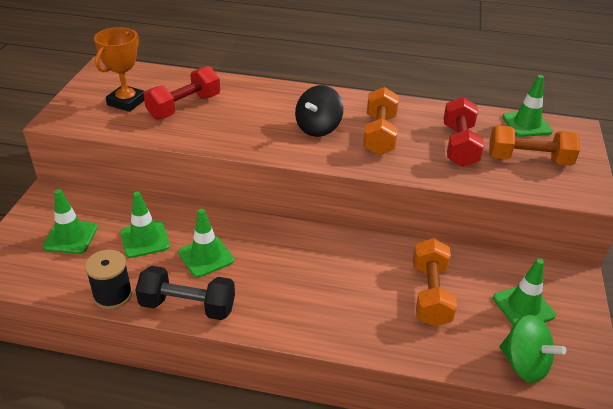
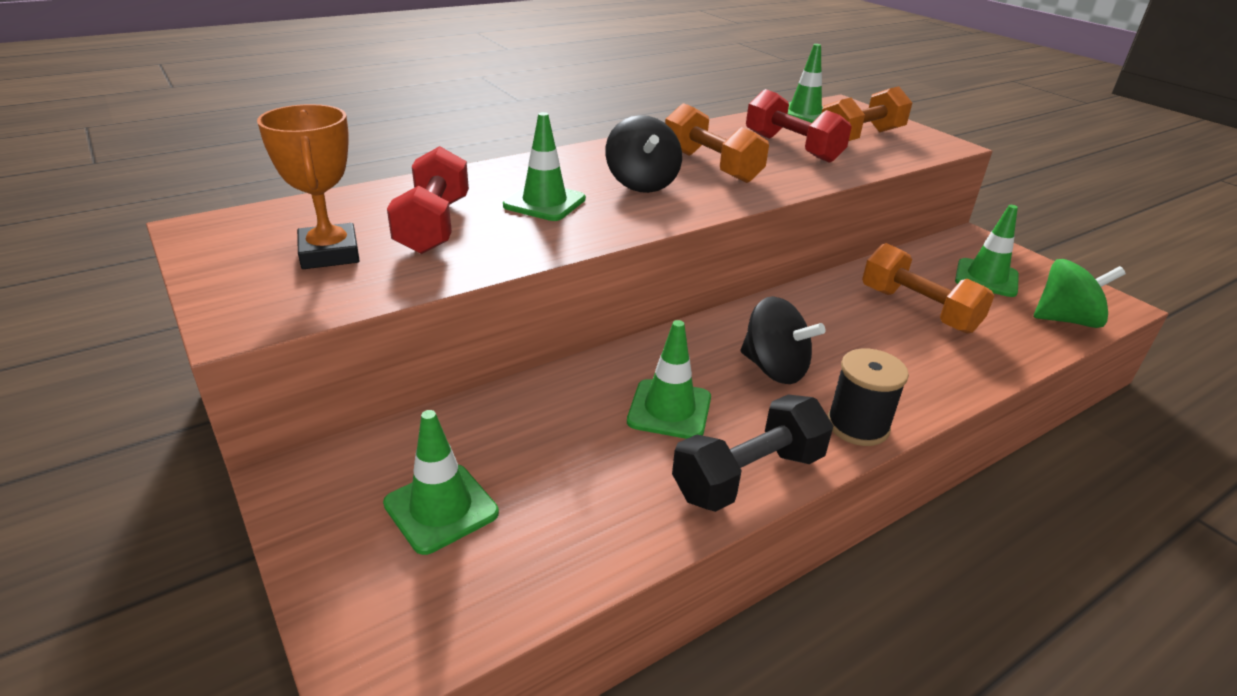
camera: 45 degrees left, 5 degrees down
black spool [85,249,133,309] -> black spool moved to [827,349,909,446]
green traffic cone [120,192,170,258] -> green traffic cone moved to [503,112,586,221]
none -> black spinning top [741,296,825,384]

